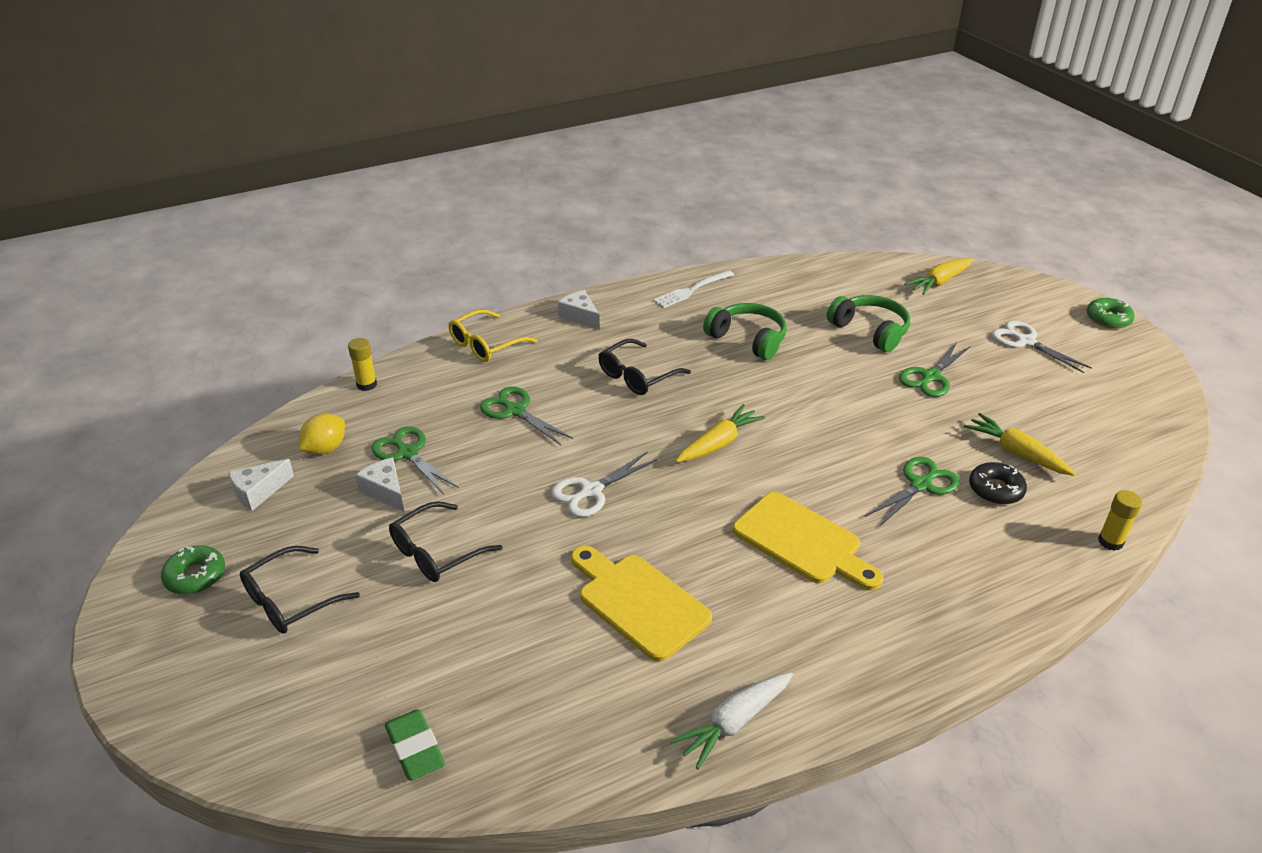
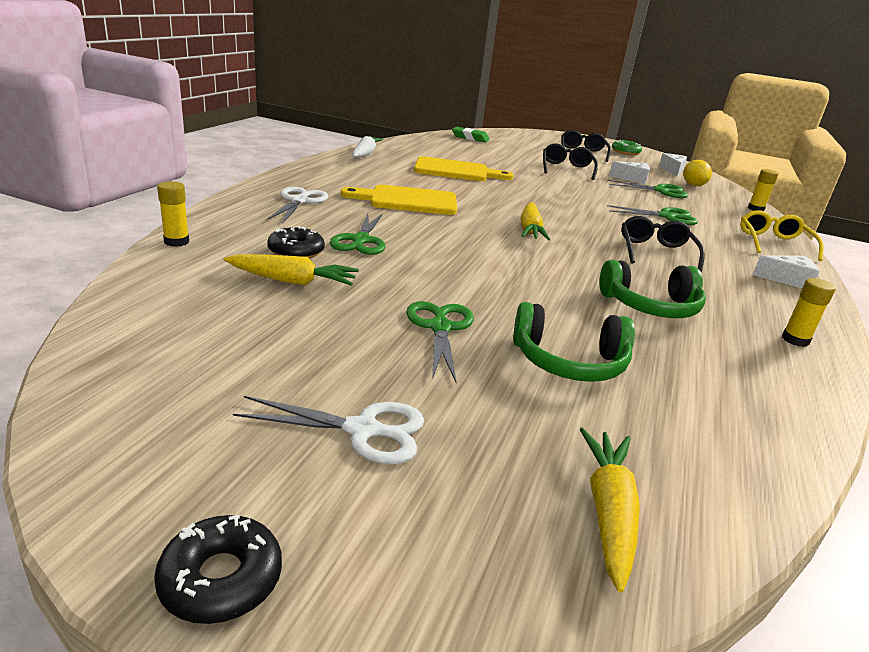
camera: 135 degrees right, 10 degrees down
white scissors [551,452,658,517] -> white scissors moved to [267,187,328,224]
white fork [653,270,734,308] -> yellow glue stick [782,278,835,347]
green donut [1086,298,1135,329] -> black donut [154,515,282,624]

